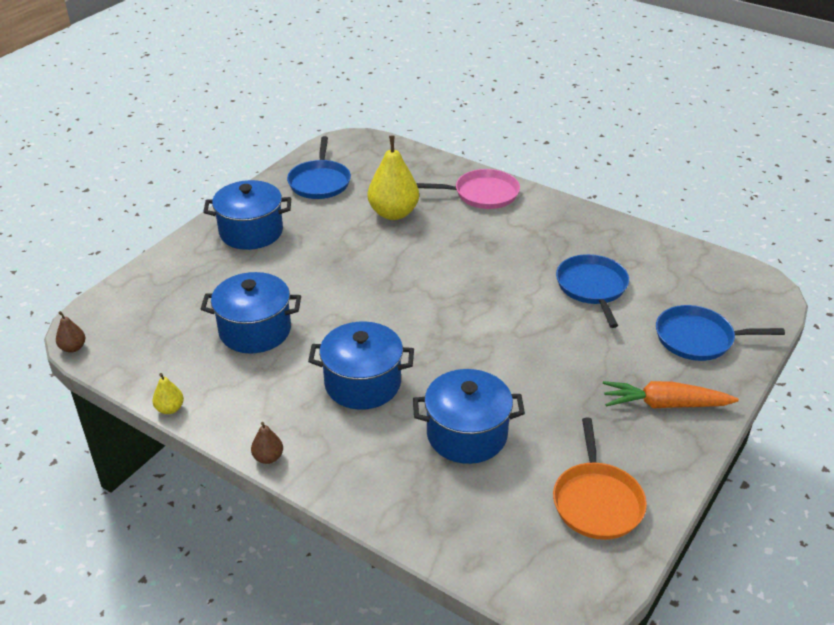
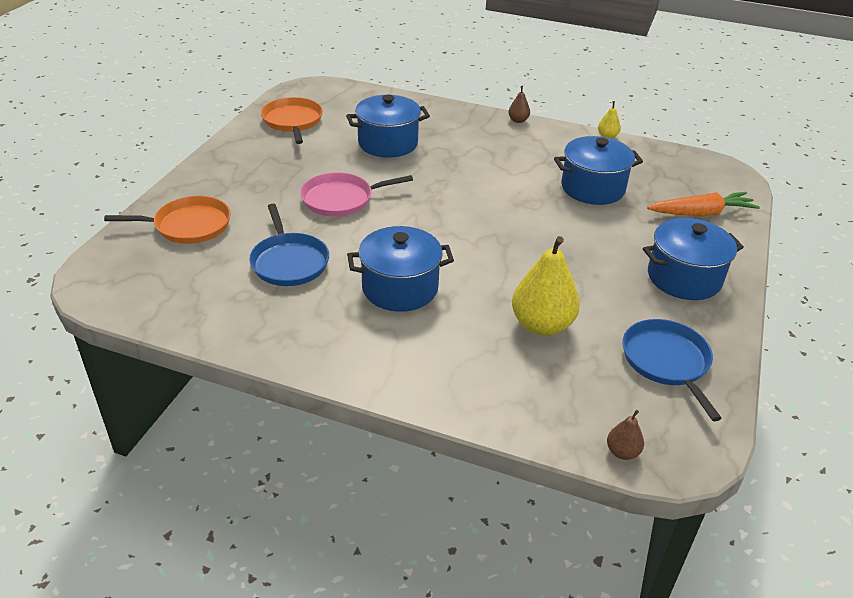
camera: 165 degrees right, 0 degrees up
brown pear [56,311,85,353] -> brown pear moved to [607,410,644,460]
blue pot [308,321,414,410] -> blue pot moved to [347,226,454,312]
pink pan [416,169,520,209] -> pink pan moved to [300,172,413,217]
orange carrot [603,381,739,409] -> orange carrot moved to [647,192,760,216]
blue pan [656,305,785,361] -> orange pan [104,196,231,244]

